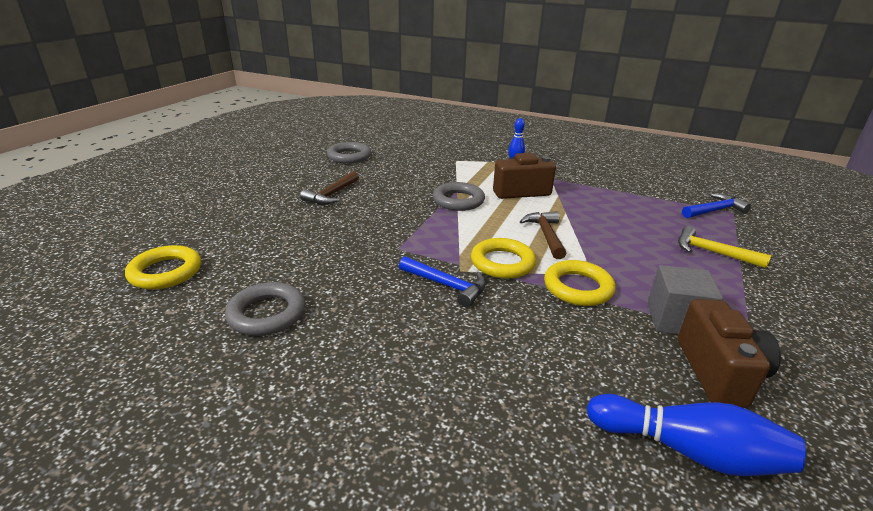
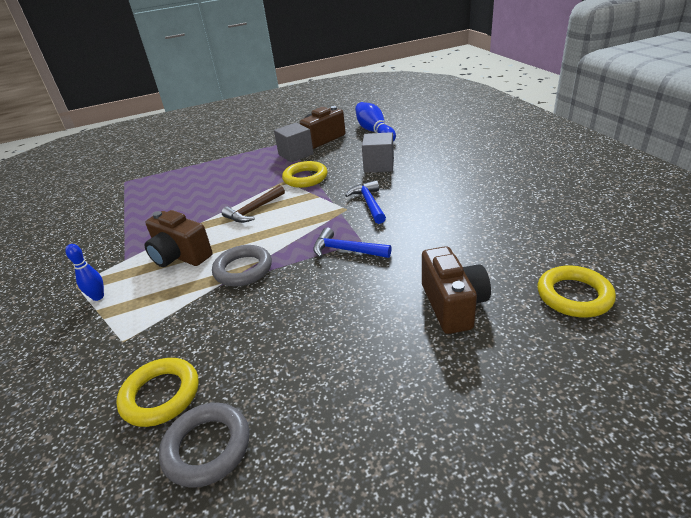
camera: 130 degrees left, 5 degrees up
grey ring [225,282,305,336] -> none
brown hammer [300,171,359,204] -> none
yellow ring [471,238,536,279] -> yellow ring moved to [116,358,199,427]
yellow hammer [678,226,771,268] -> none
blue hammer [682,194,752,218] -> blue hammer moved to [313,227,392,258]
none -> grey cube [362,132,394,173]
none -> brown camera [422,246,491,334]

